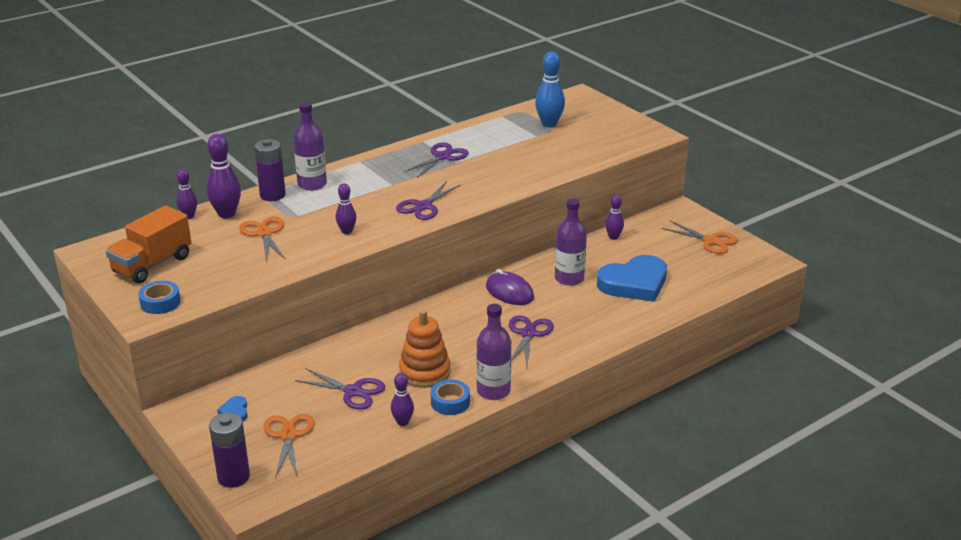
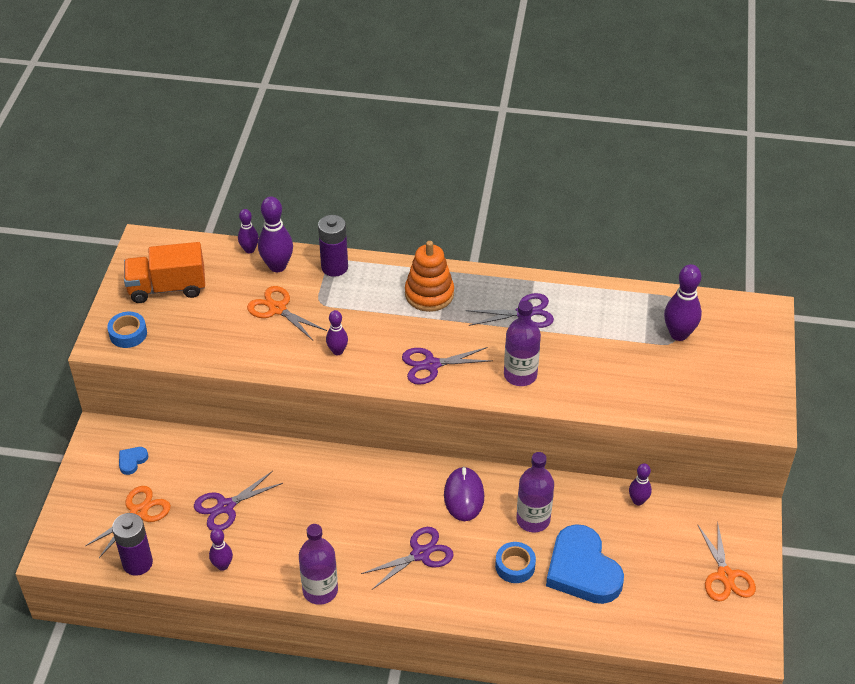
camera: 45 degrees right, 15 degrees up
purple battery [209,412,250,488] -> purple battery moved to [112,513,153,576]
orange scissors [239,217,286,261] -> orange scissors turned 75 degrees counterclockwise [247,286,327,340]
purple bottle [293,102,327,191] -> purple bottle moved to [504,301,541,386]
purple scissors [295,368,385,410] -> purple scissors turned 75 degrees clockwise [194,471,283,530]
orange stacking toy [399,310,451,388] -> orange stacking toy moved to [405,241,454,312]
blue tape [431,379,470,415] -> blue tape moved to [495,542,536,583]
blue bowling pin [535,51,565,127] -> purple bowling pin [664,264,702,341]
blue heart [597,255,667,302] -> blue heart turned 45 degrees clockwise [546,524,624,604]

